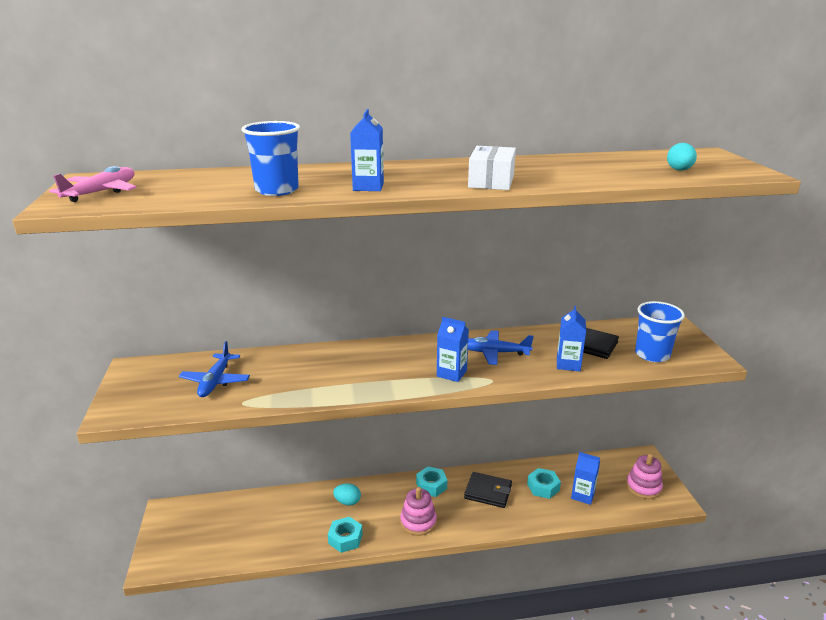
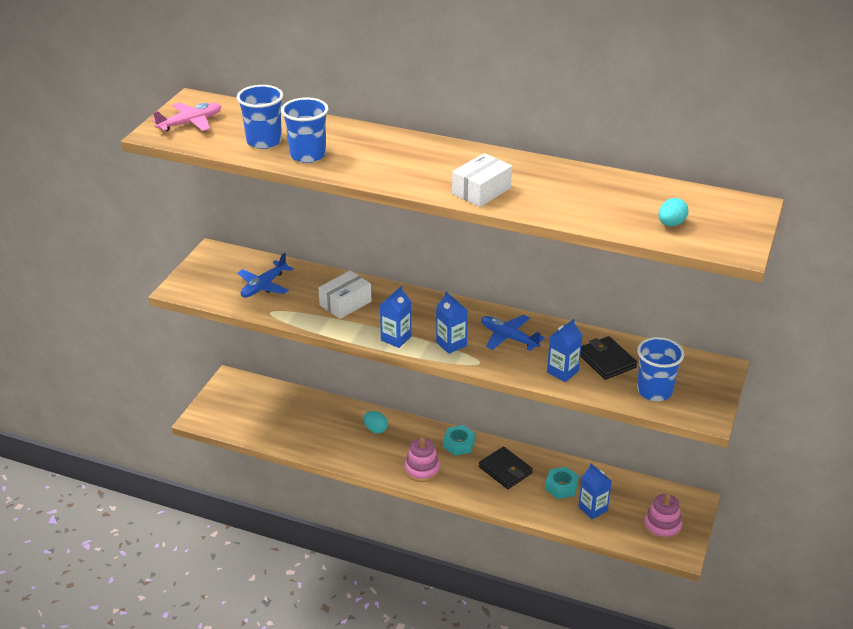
camera: 30 degrees right, 10 degrees up
turquoise nut [328,517,363,553] -> none
blue carton [350,109,384,191] -> blue carton moved to [380,286,411,348]
none -> blue cup [237,85,283,149]
none -> white box [318,271,371,319]

